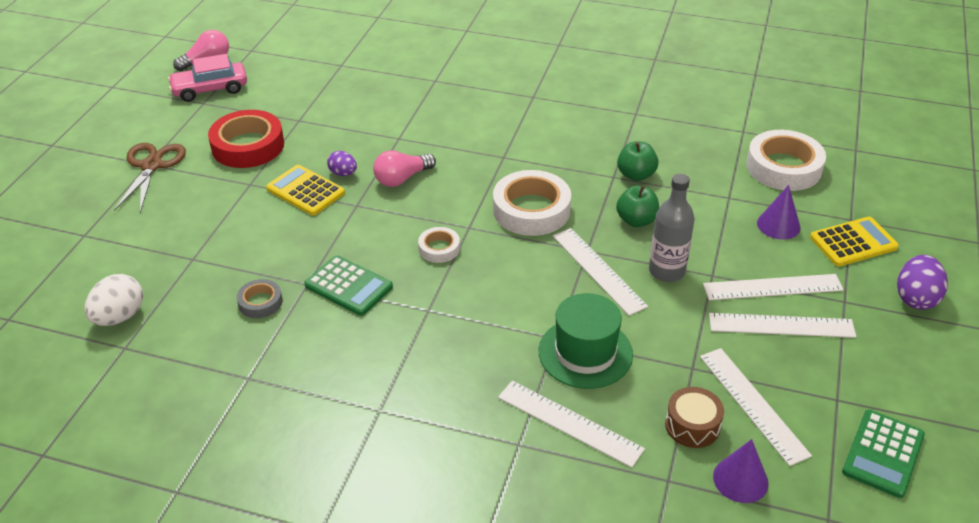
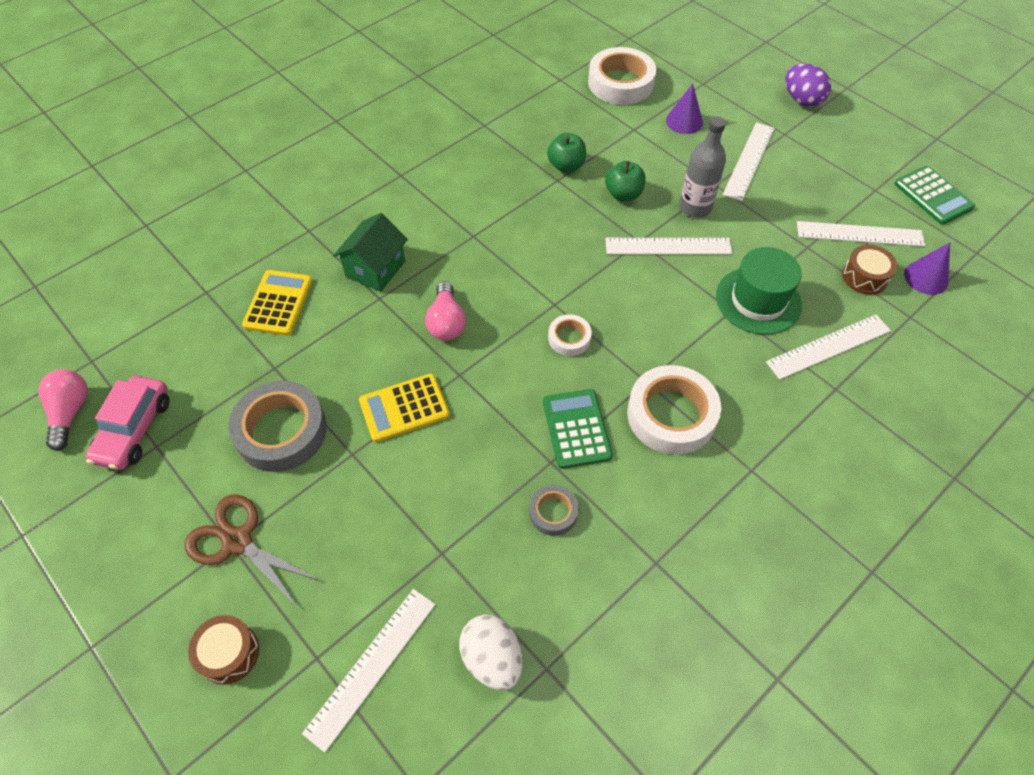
camera: 60 degrees left, 15 degrees up
red tape [208,110,284,168] -> grey tape [228,381,327,472]
green calculator [304,255,393,316] -> green calculator turned 75 degrees counterclockwise [543,389,613,469]
purple egg [327,151,357,176] -> none
white tape [493,170,571,236] -> white tape moved to [627,365,721,455]
white ruler [709,313,856,338] -> white ruler moved to [302,589,436,753]
yellow calculator [810,217,899,267] -> yellow calculator moved to [242,270,313,336]
none -> brown drum [188,615,259,685]
none -> green house [333,213,408,292]

